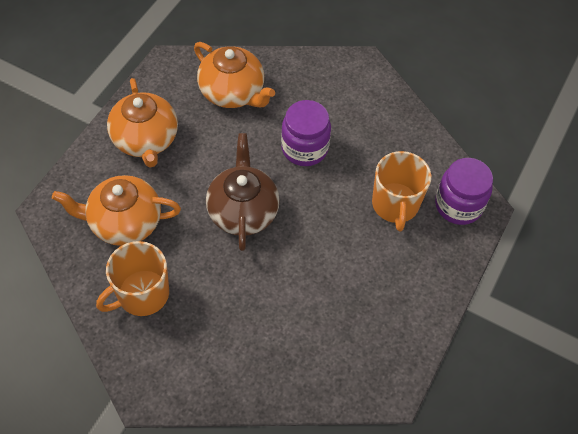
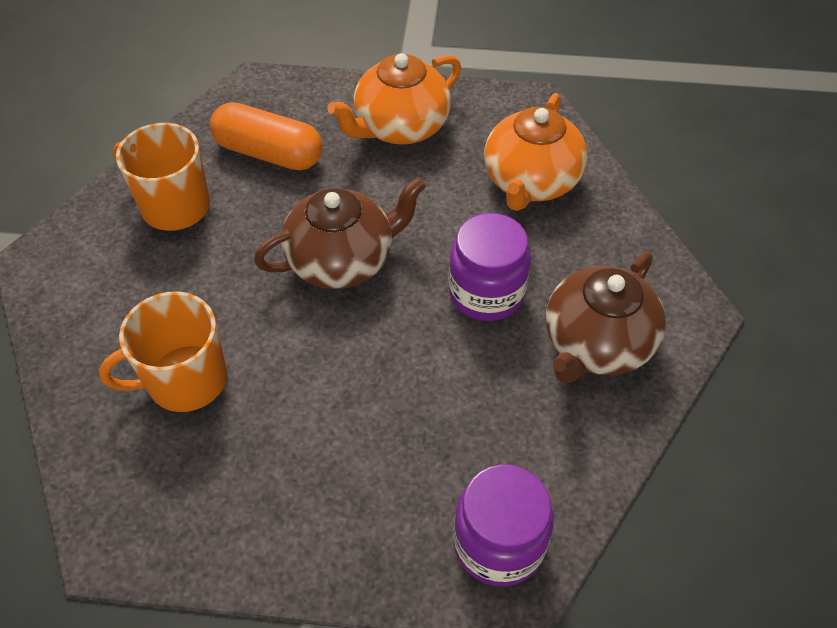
camera: 70 degrees right, 5 degrees down
orange teapot [52,175,181,246] -> orange capsule [210,102,322,170]
orange mug [372,151,431,232] -> orange mug moved to [99,292,227,412]
none -> brown teapot [546,252,666,383]

